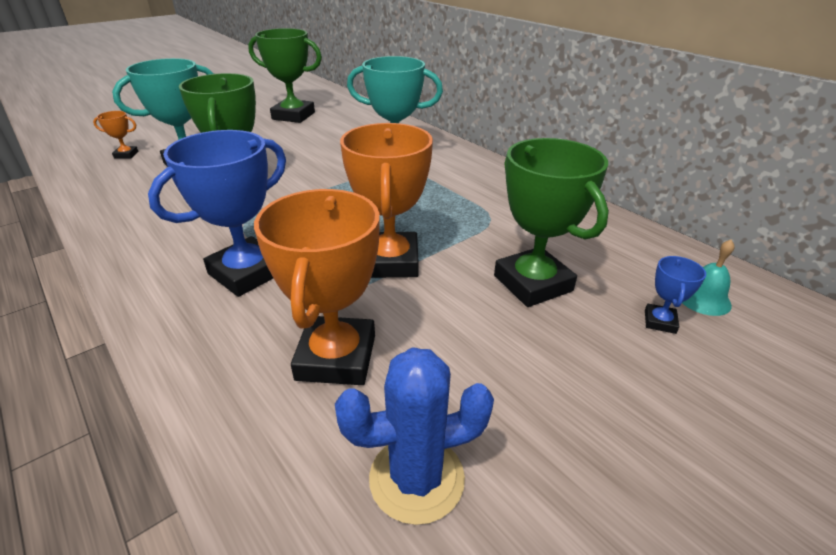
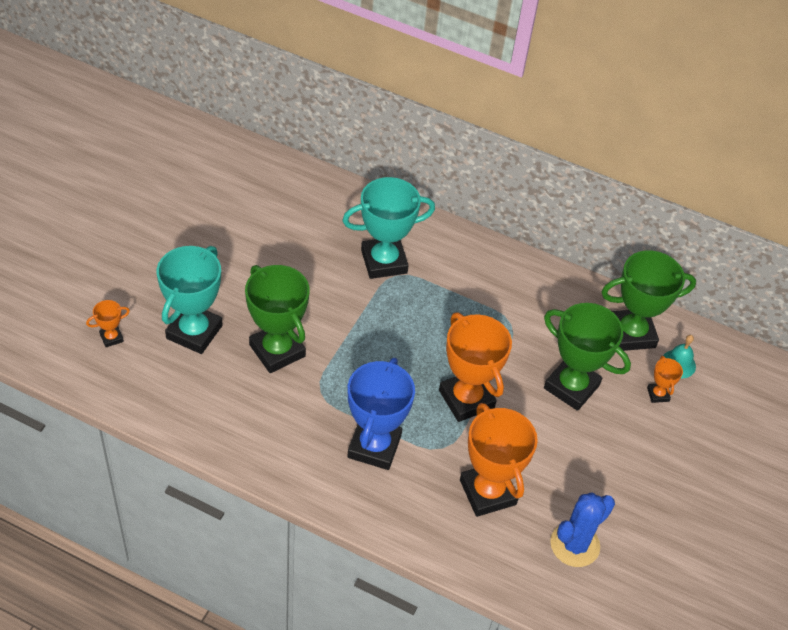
camera: 30 degrees left, 15 degrees up
green trophy [248,28,322,123] -> green trophy moved to [601,250,696,351]
blue trophy [645,256,706,334] -> orange trophy [647,356,683,403]

